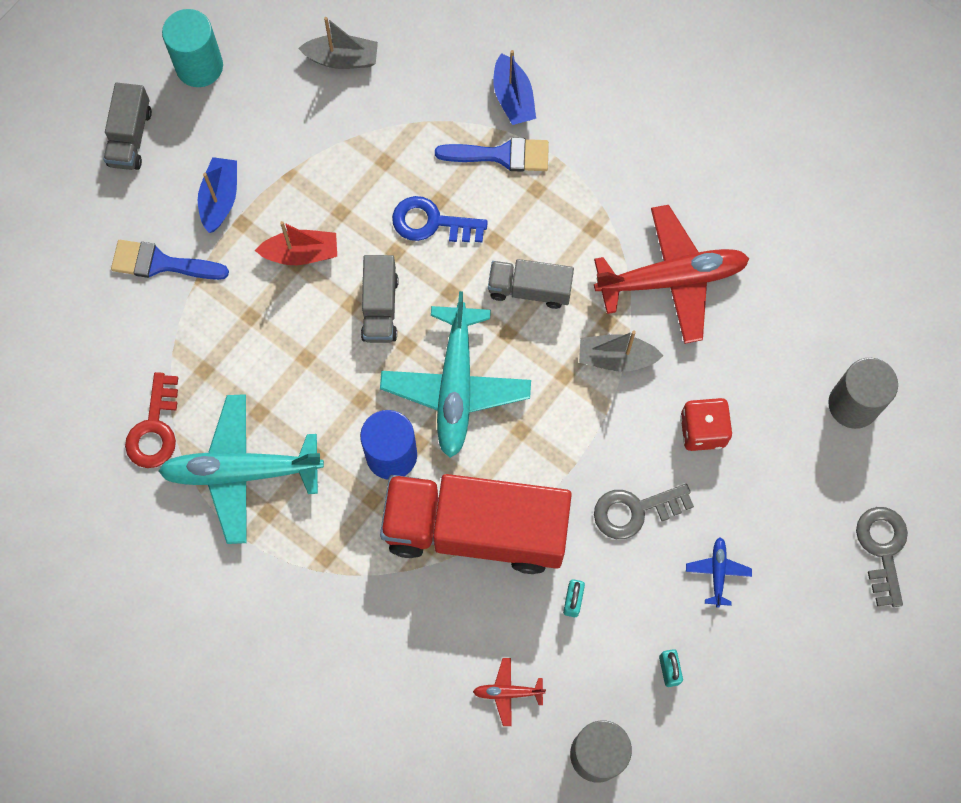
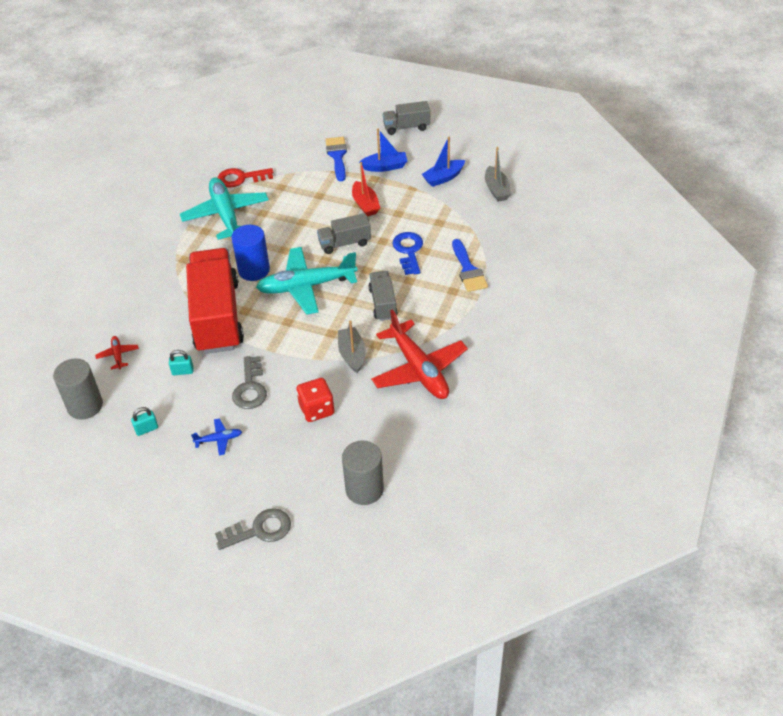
camera: 75 degrees right, 25 degrees down
turquoise cylinder [162,9,223,87] -> none
blue boat [493,50,536,125] -> blue boat moved to [422,137,465,187]
grey key [594,484,694,539] -> grey key turned 150 degrees counterclockwise [232,356,267,409]

